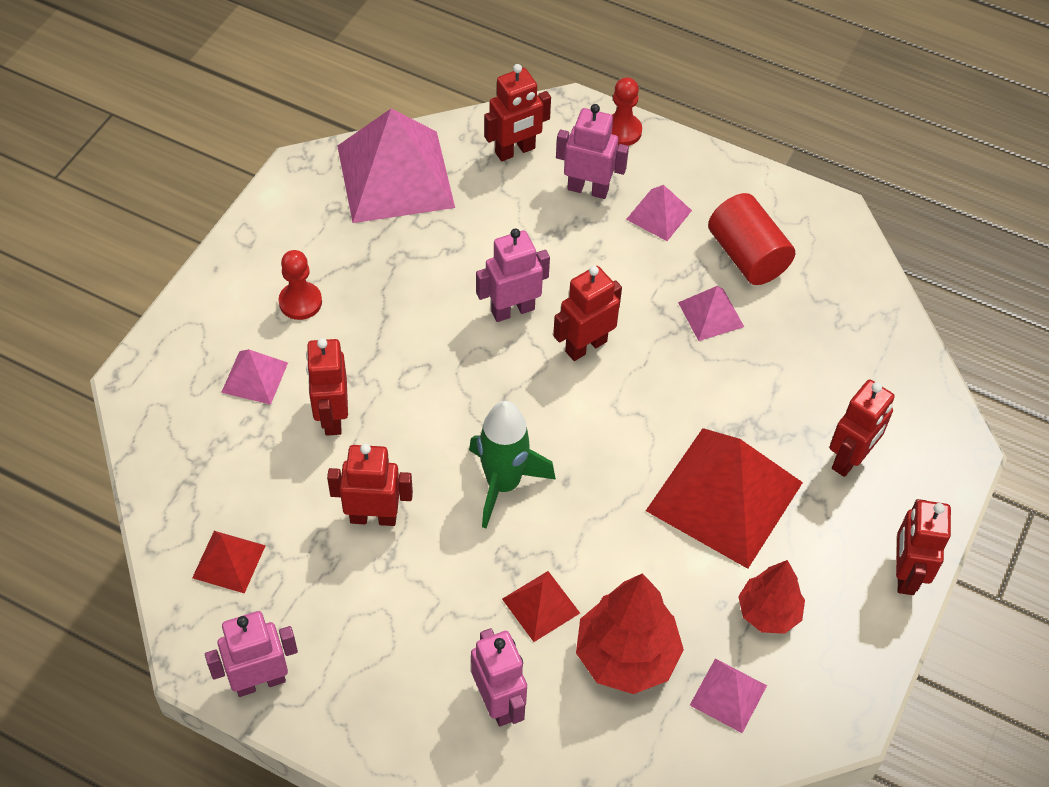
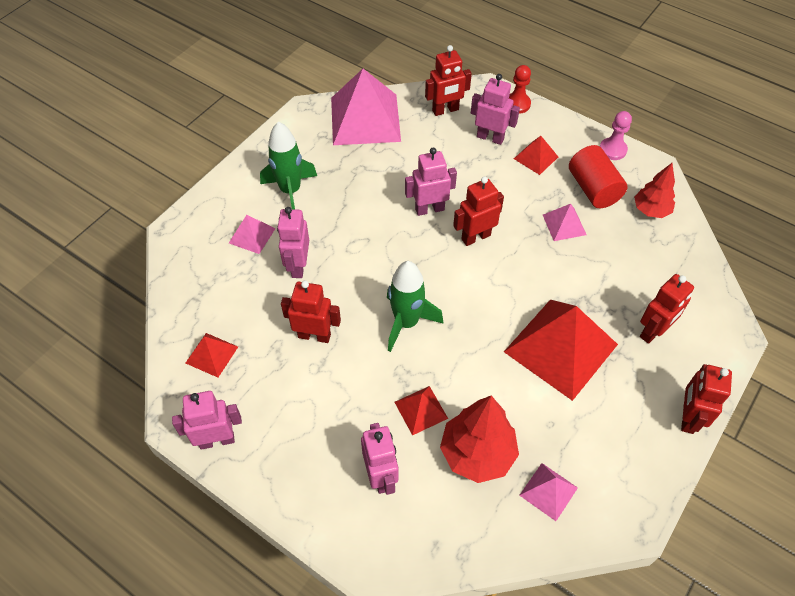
camera: 10 degrees right, 0 degrees up
red pawn [278,250,322,320] -> green rocket [260,122,317,209]
red robot [306,338,348,436] -> pink robot [277,207,309,278]
pink pyramid [626,185,692,241] -> red pyramid [514,136,558,175]
red tree [738,560,805,634] -> red tree moved to [634,163,675,218]
none -> pink pawn [600,111,632,160]

